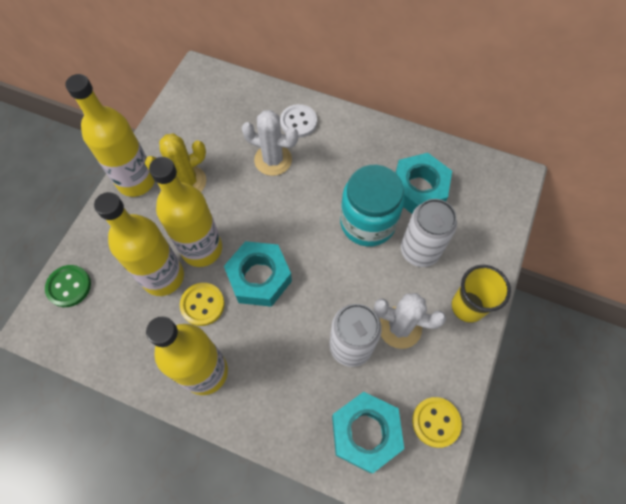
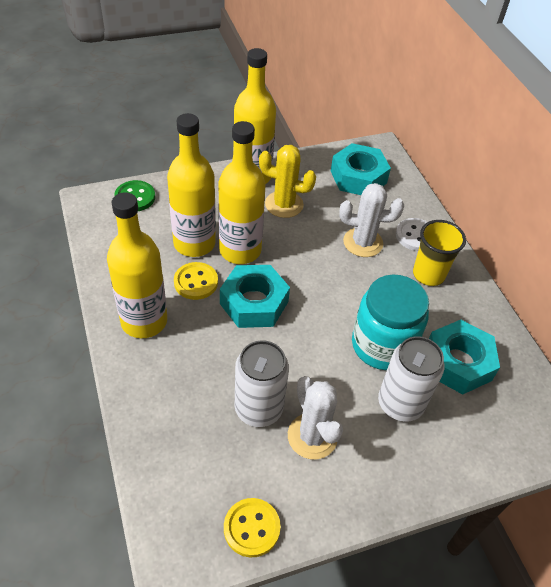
camera: 45 degrees right, 15 degrees down
white cactus [242,110,298,176] -> white cactus turned 60 degrees counterclockwise [339,183,404,257]
turquoise nut [332,392,404,473] -> turquoise nut moved to [331,143,391,195]
yellow cup [452,265,511,323] -> yellow cup moved to [413,220,466,286]

